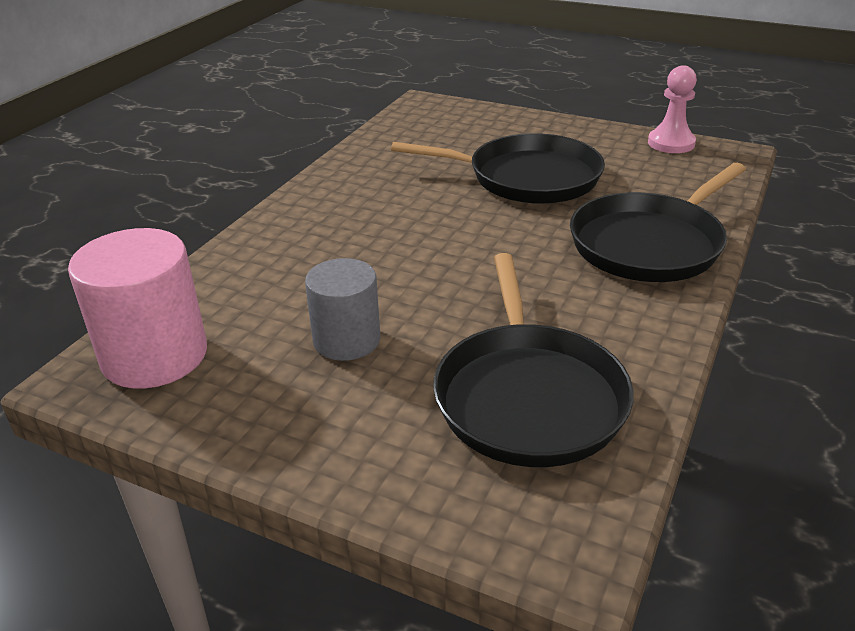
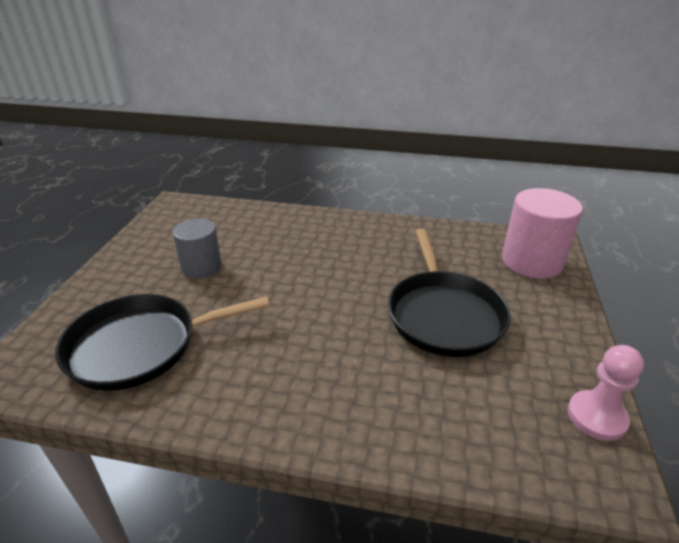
camera: 75 degrees right, 0 degrees up
pink cylinder [68,228,207,389] -> pink cylinder moved to [502,188,583,279]
black pan [570,163,746,282] -> none

